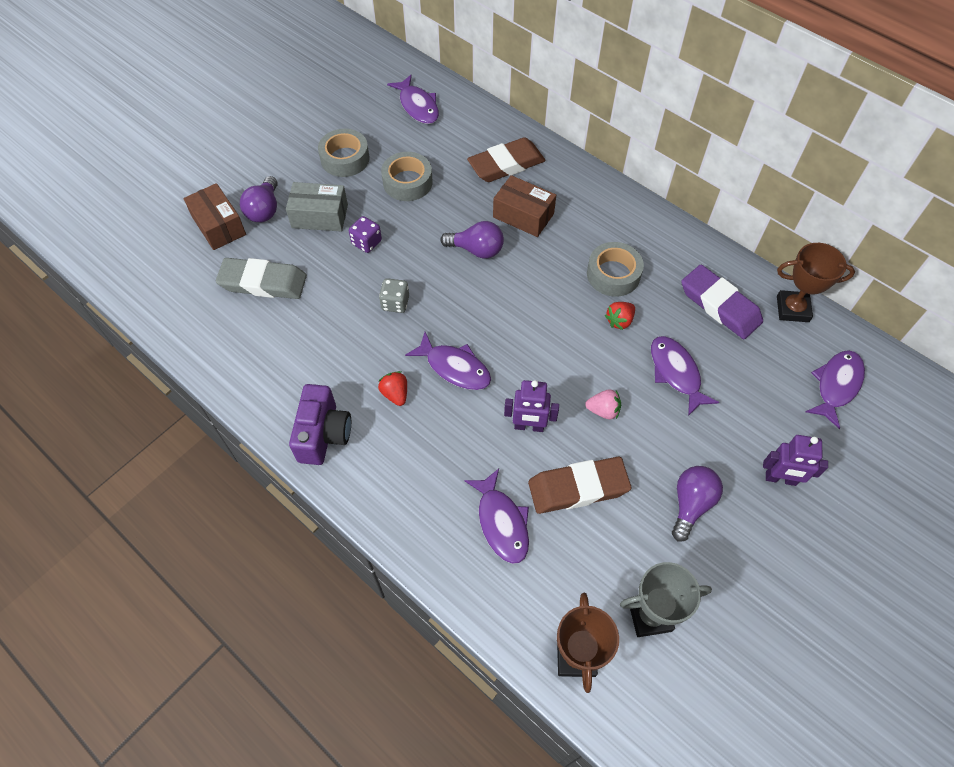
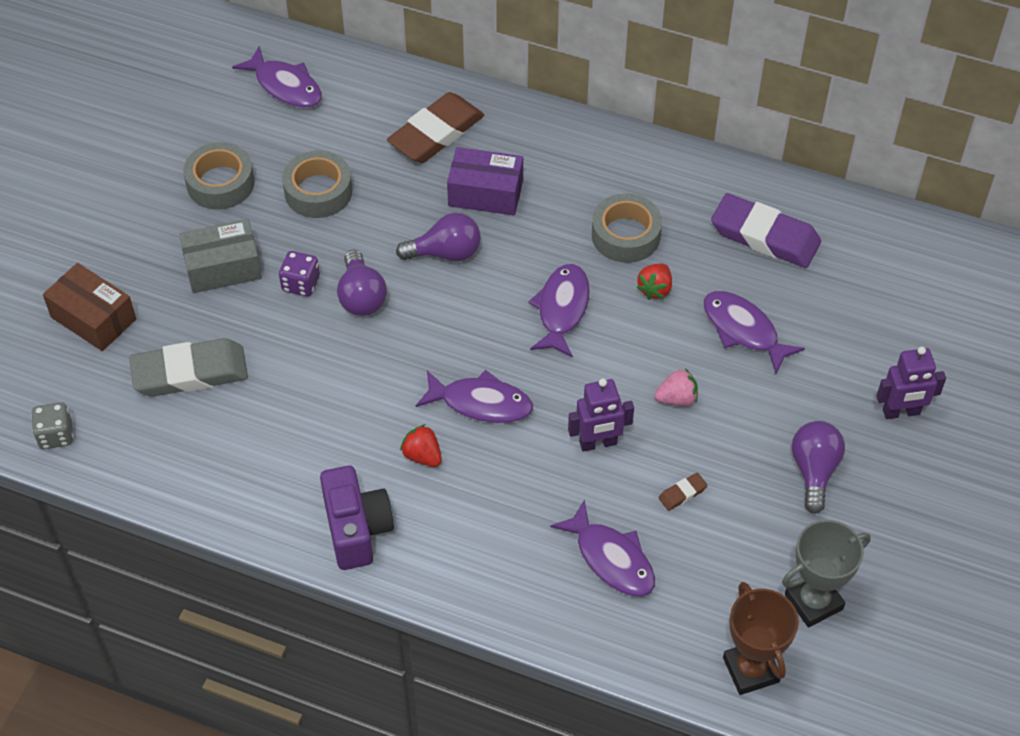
camera: 20 degrees left, 5 degrees down
purple light bulb [240,176,278,222] -> purple light bulb moved to [337,250,387,316]
grey dice [379,278,409,313] -> grey dice moved to [31,402,73,449]
brown box [493,175,556,237] -> purple box [447,147,523,216]
brown eraser [528,457,631,514] -> brown eraser [659,473,708,511], size x0.41
brown trophy [777,243,855,322] -> none
purple fish [806,350,865,429] -> purple fish moved to [528,264,590,358]

